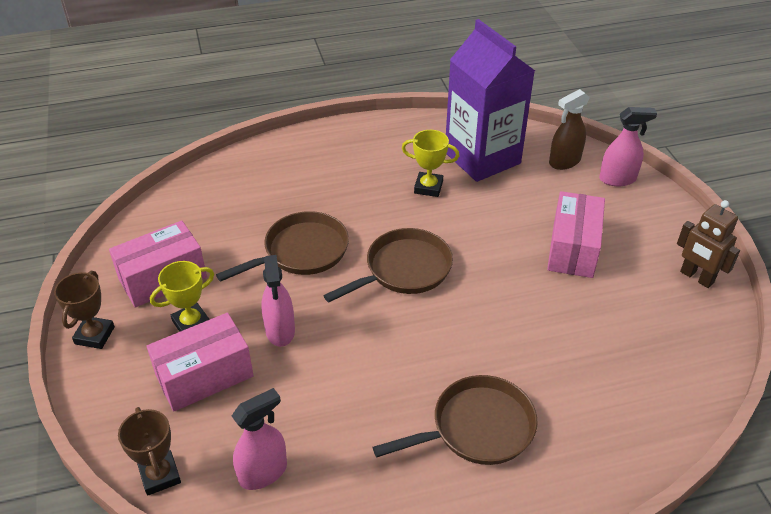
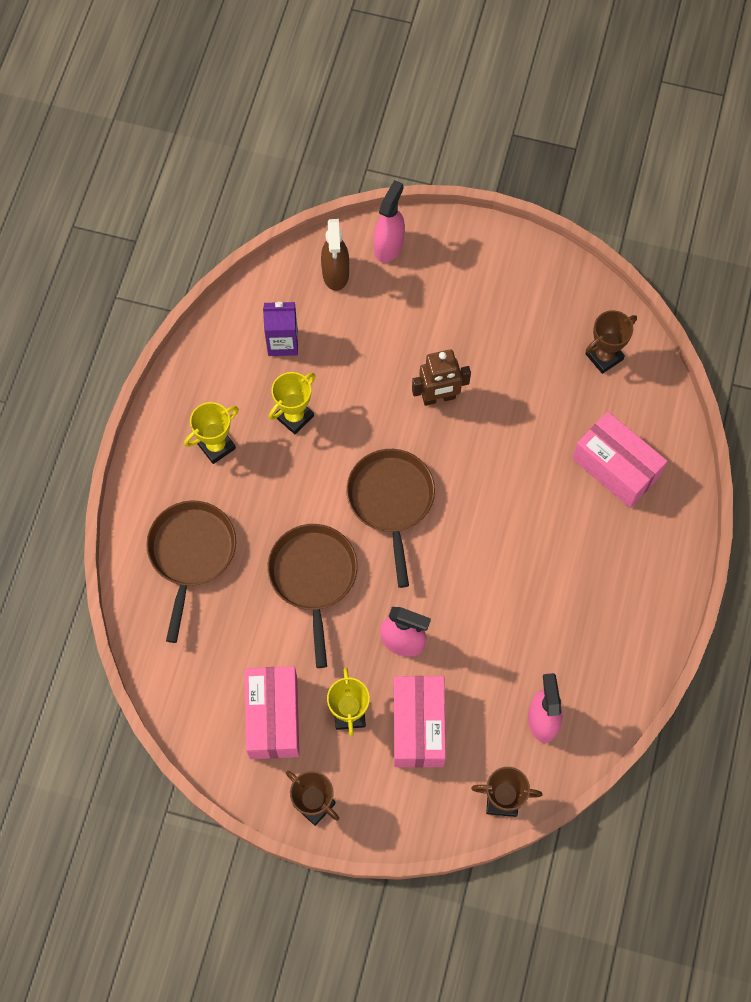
camera: 60 degrees left, 25 degrees up
brown pan [373,375,538,465] -> brown pan moved to [146,500,236,643]
purple carton [446,19,535,182] -> purple carton [263,302,298,356], size x0.47
pink box [547,191,605,278] -> pink box moved to [572,412,668,508]
brown robot [677,200,740,288] -> brown robot moved to [412,350,471,406]
none -> yellow trophy [184,402,239,464]
none -> brown trophy [586,310,637,374]

